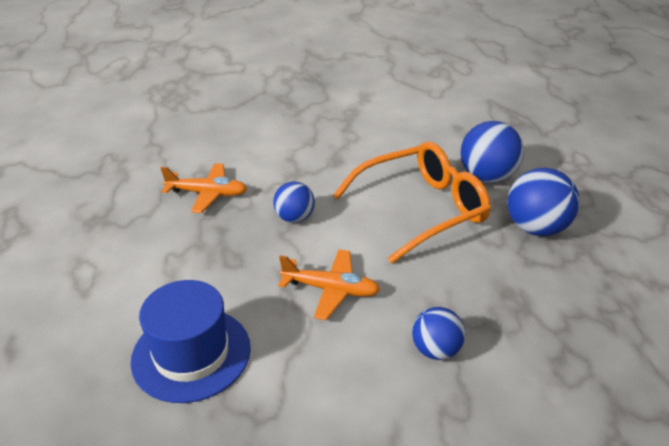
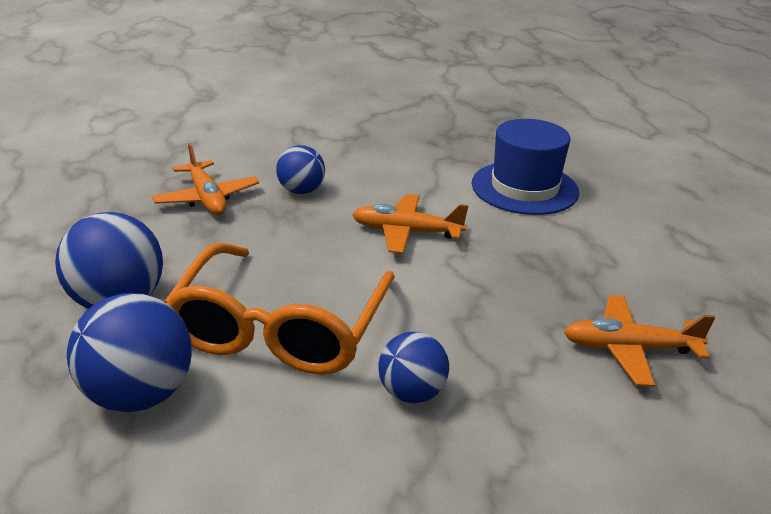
camera: 175 degrees right, 5 degrees down
blue ball [273,181,315,223] -> blue ball moved to [378,332,449,403]
orange glasses [333,141,491,264] -> orange glasses turned 45 degrees counterclockwise [164,243,395,375]
none -> orange plane [152,143,259,215]

